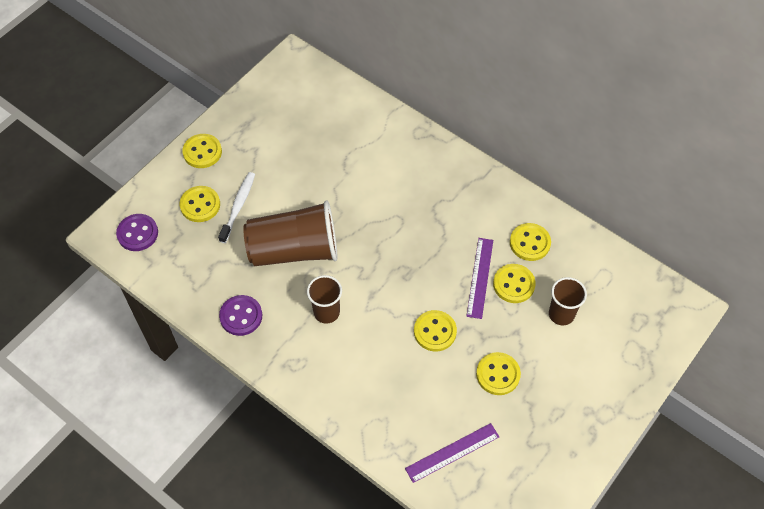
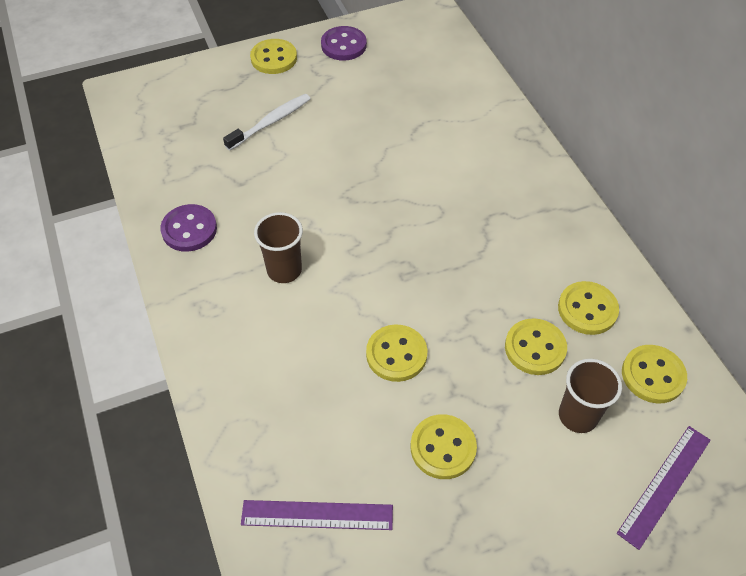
camera: 30 degrees right, 5 degrees down
purple button [116,214,158,251] -> purple button moved to [321,26,367,61]
yellow button [180,186,220,222] -> yellow button moved to [622,345,687,403]
brown cup [243,200,338,266] -> none
purple ruler [466,238,493,319] -> purple ruler moved to [617,426,711,550]

